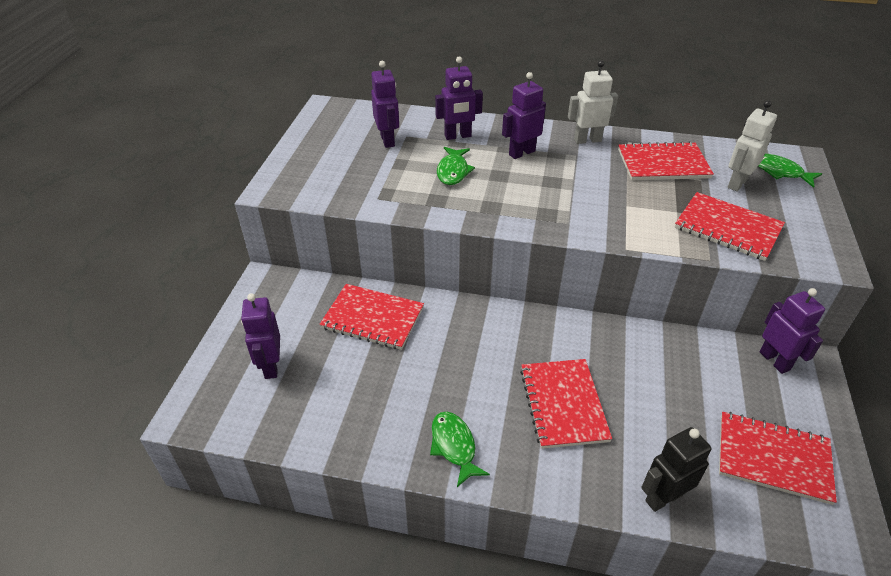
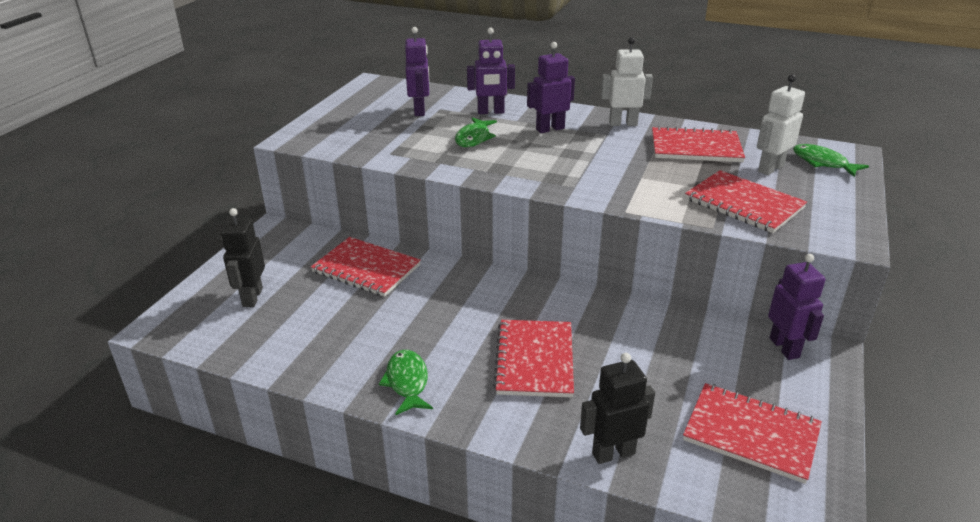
camera: 10 degrees right, 10 degrees down
purple robot [241,293,280,379] -> black robot [221,208,265,307]

